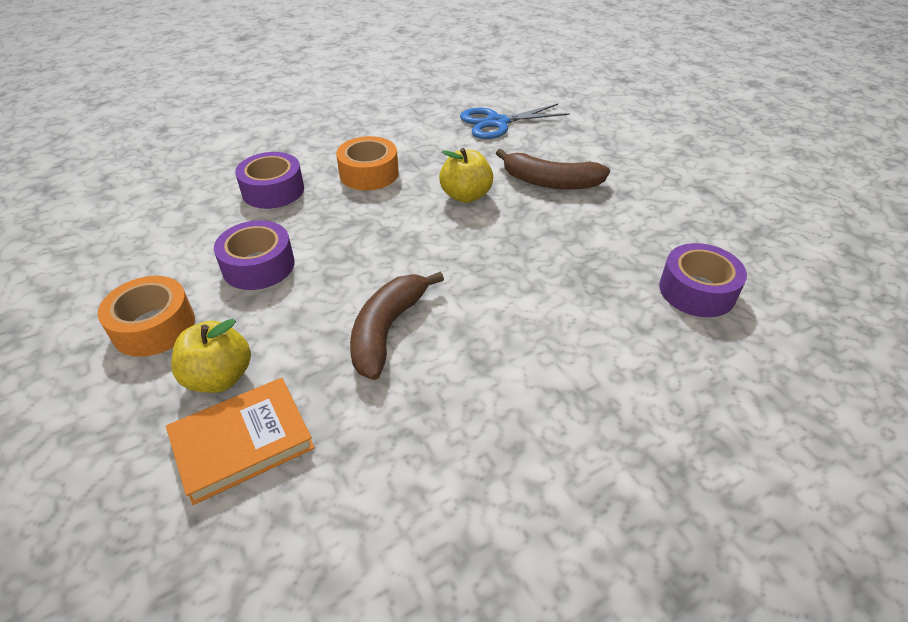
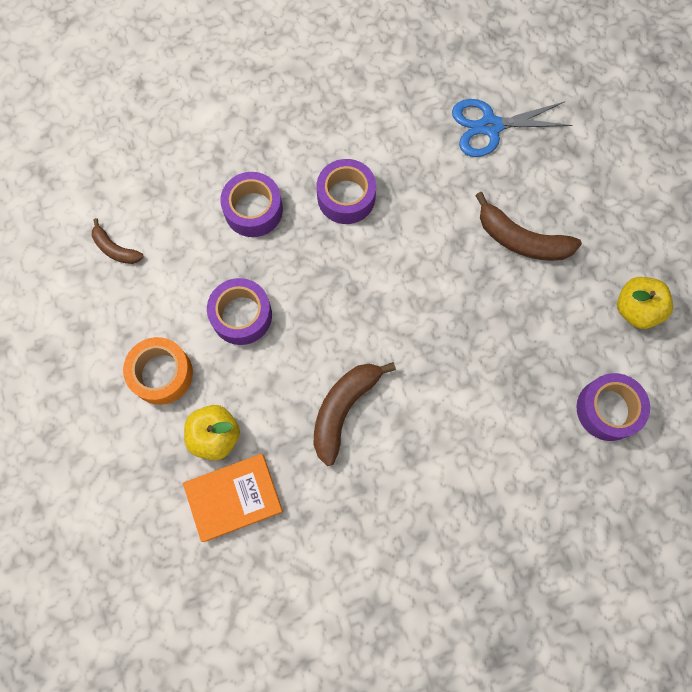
camera: 10 degrees right, 30 degrees up
orange tape [336,136,399,190] -> purple tape [317,159,376,224]
yellow apple [439,148,493,203] -> yellow apple moved to [617,277,673,329]
none -> brown banana [92,218,144,264]

